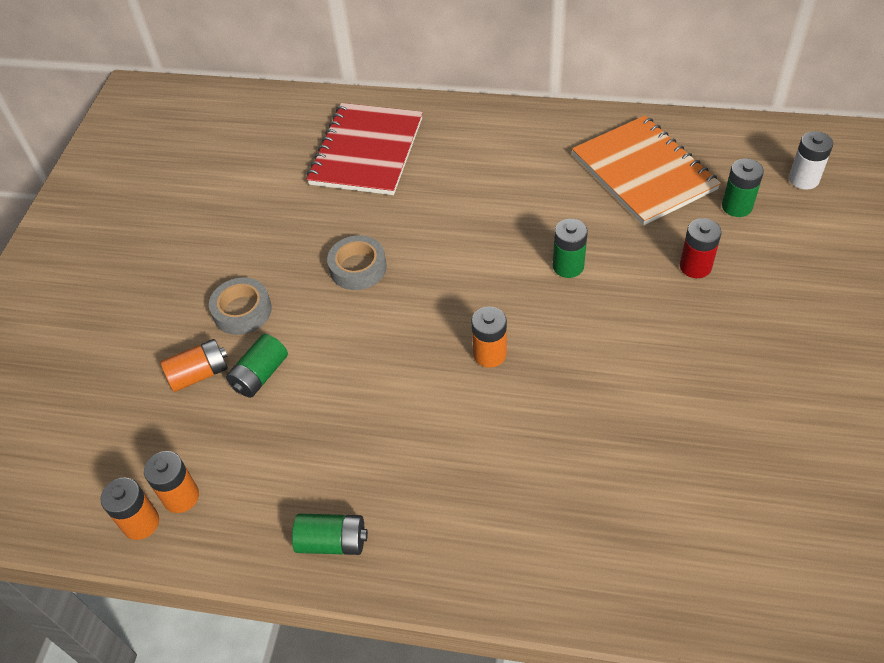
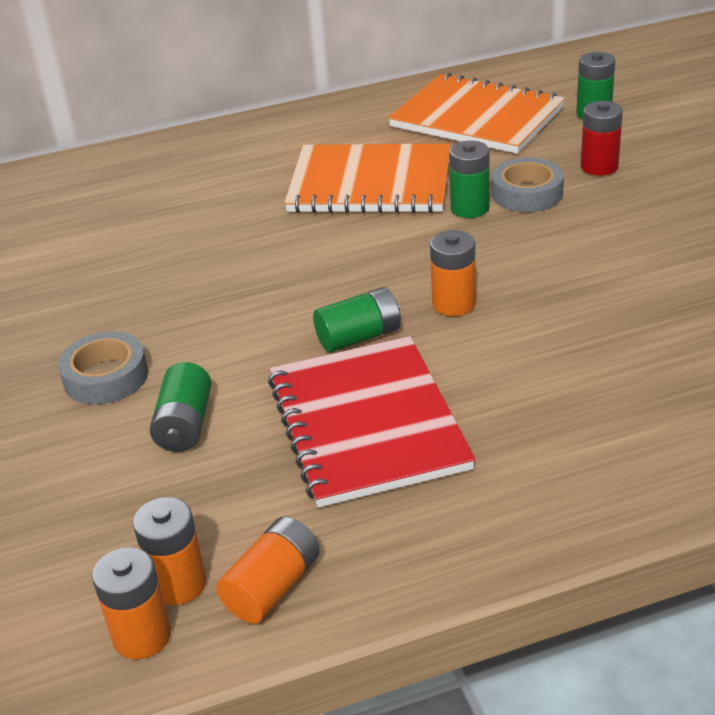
camera: 30 degrees left, 15 degrees down
orange battery [160,339,228,392] -> orange battery moved to [216,517,320,624]
green battery [292,514,368,555] -> green battery moved to [313,287,401,352]
red notebook [307,103,423,195] -> red notebook moved to [268,336,476,508]
grey tape [327,235,387,290] -> grey tape moved to [491,157,564,212]
white battery [789,131,833,190] -> none
none -> orange notebook [284,144,450,213]

